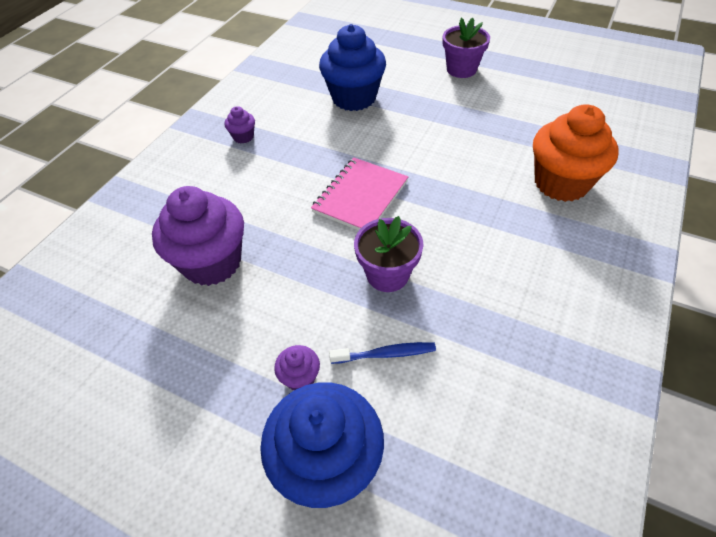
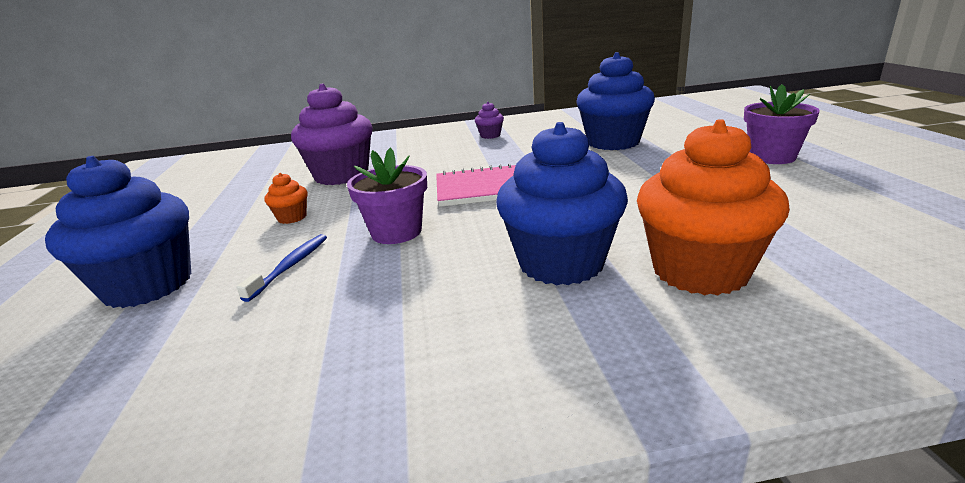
camera: 55 degrees right, 25 degrees down
purple cupcake [274,345,320,390] -> none
blue toothbrush [329,342,436,364] -> blue toothbrush turned 120 degrees counterclockwise [236,234,327,302]
none -> orange cupcake [265,173,308,224]
none -> blue cupcake [496,122,628,285]

